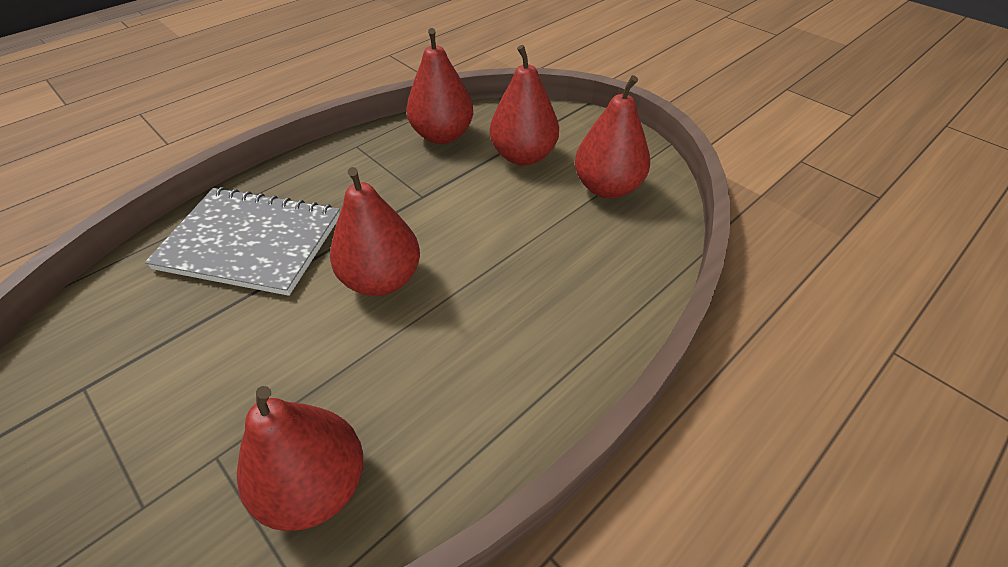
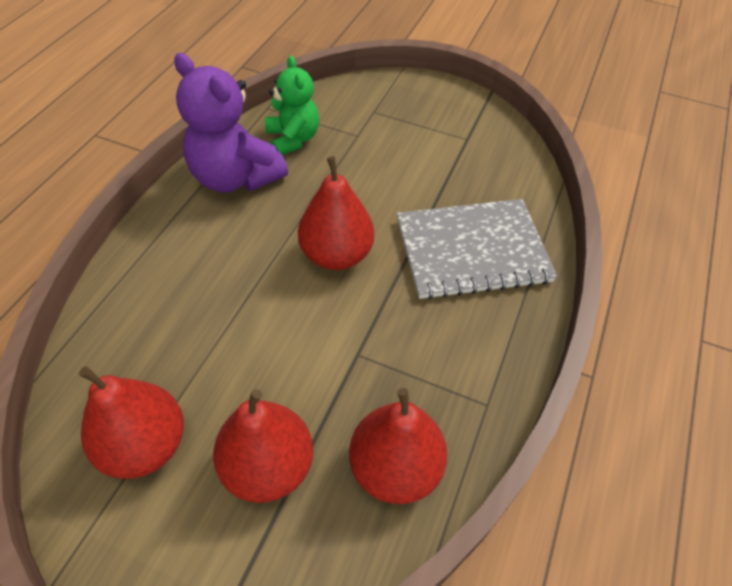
camera: 155 degrees right, 5 degrees up
red pear [237,386,363,531] -> green teddy bear [265,56,319,155]
none -> purple teddy bear [174,53,288,192]

